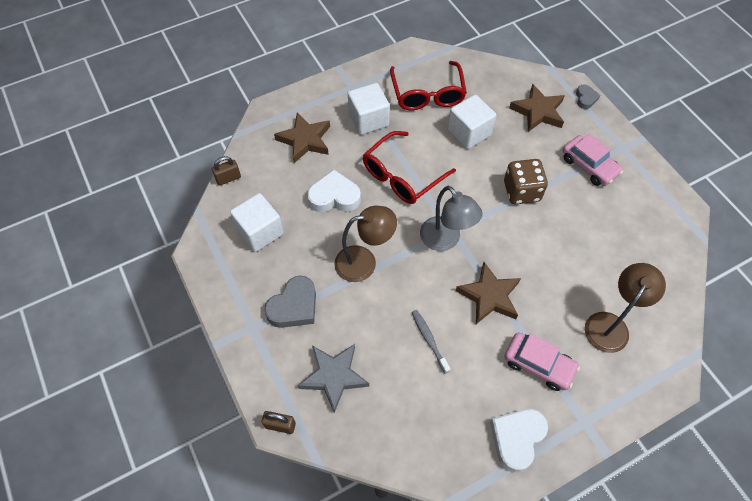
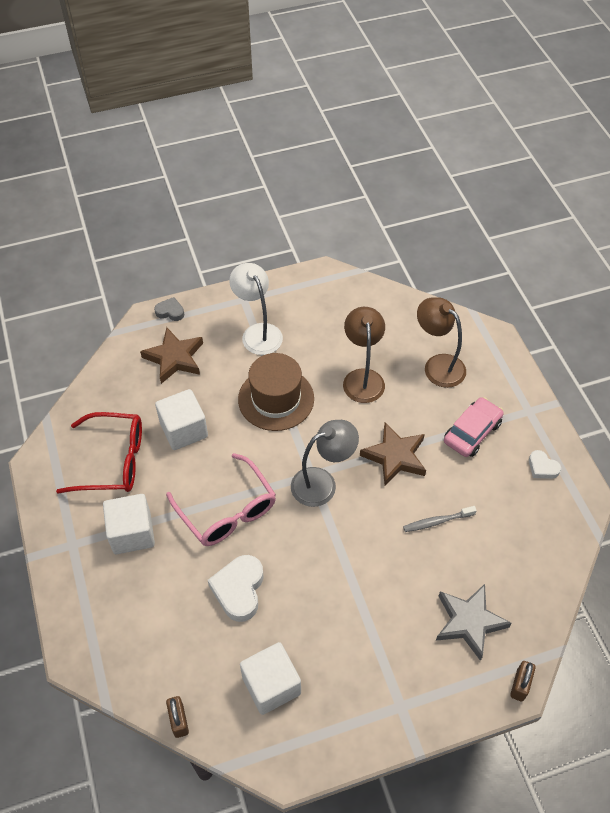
camera: 80 degrees left, 5 degrees down
grey heart [264,276,316,328] -> none
brown star [274,112,330,163] -> none
brown lamp [334,206,397,282] -> brown lamp moved to [343,307,385,403]
red glasses [363,131,456,204] -> pink glasses [166,453,276,546]
white heart [490,409,548,472] -> white heart [529,450,561,479], size x0.56
brown dice [504,159,548,204] -> brown hat [238,353,314,431]
pink car [563,134,623,186] -> white lamp [229,263,283,355]

